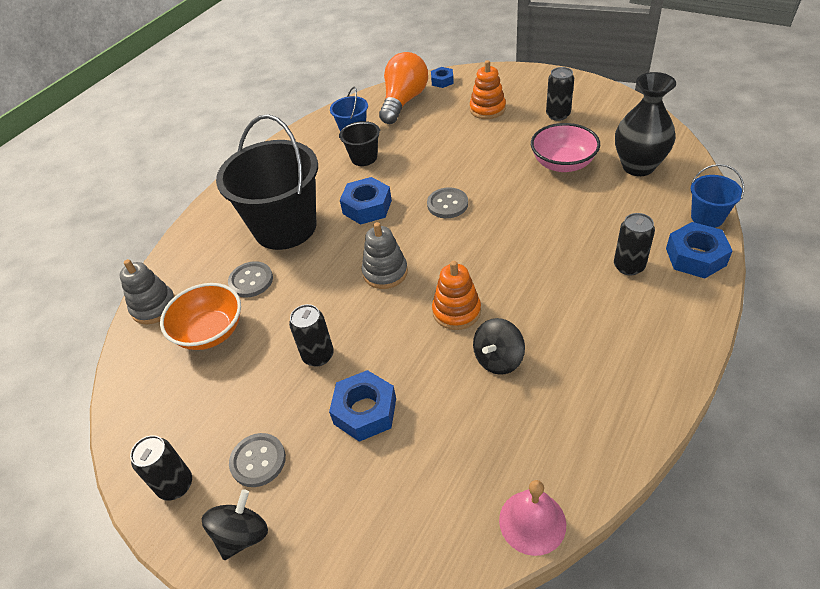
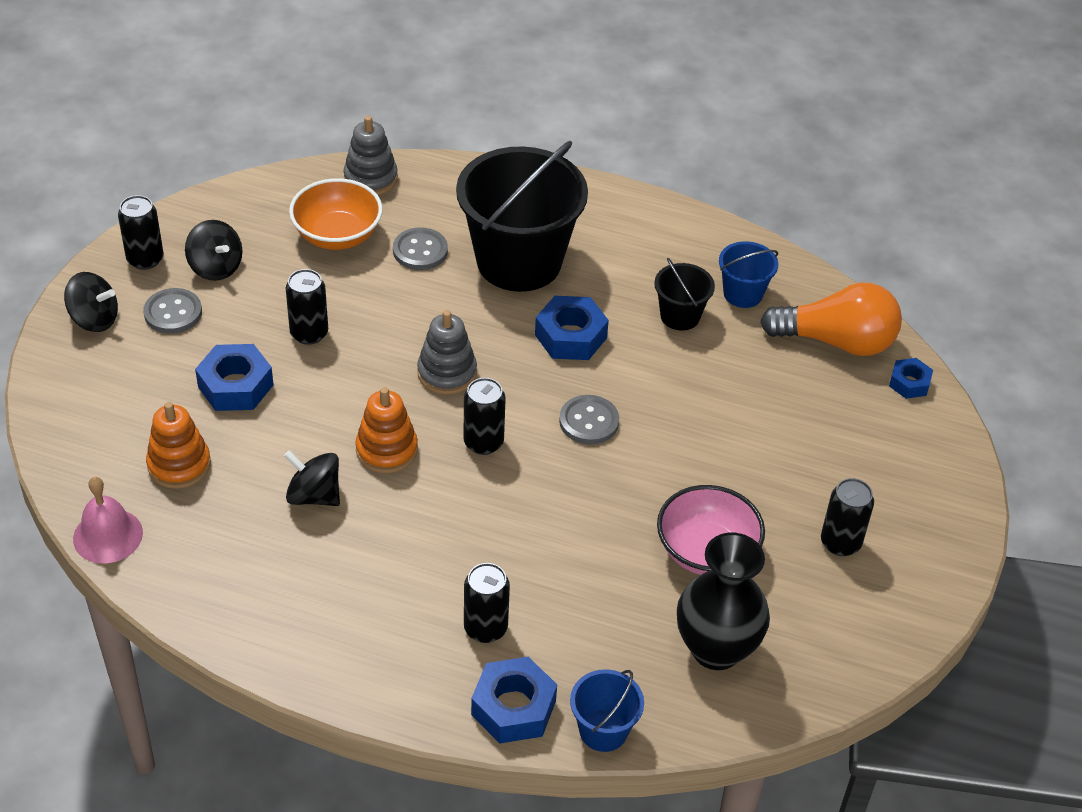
camera: 70 degrees right, 0 degrees up
orange stacking toy [470,60,506,119] -> orange stacking toy moved to [146,402,211,489]
none -> black spinning top [185,220,243,281]
none -> black can [463,378,506,455]

